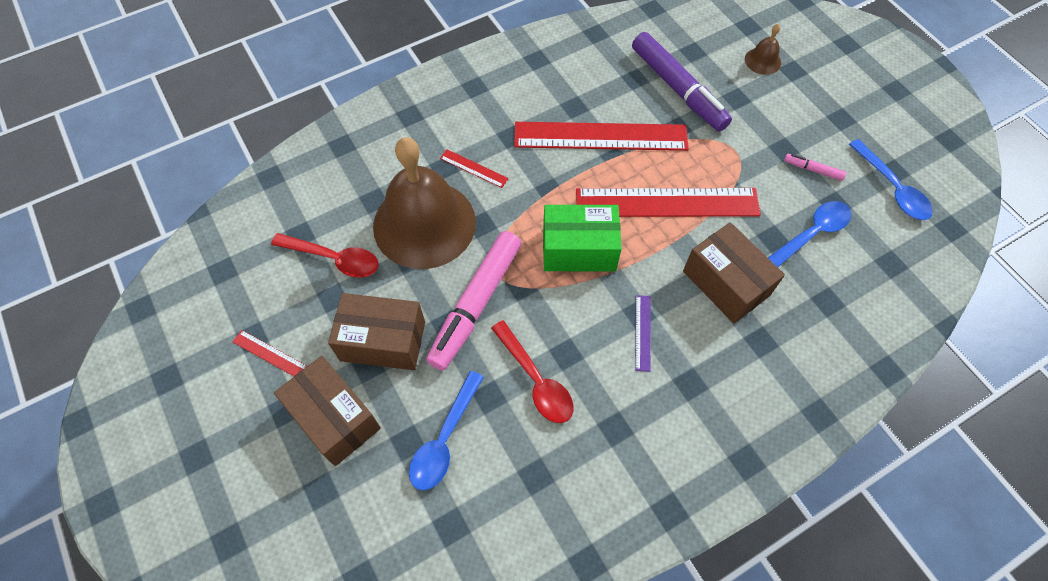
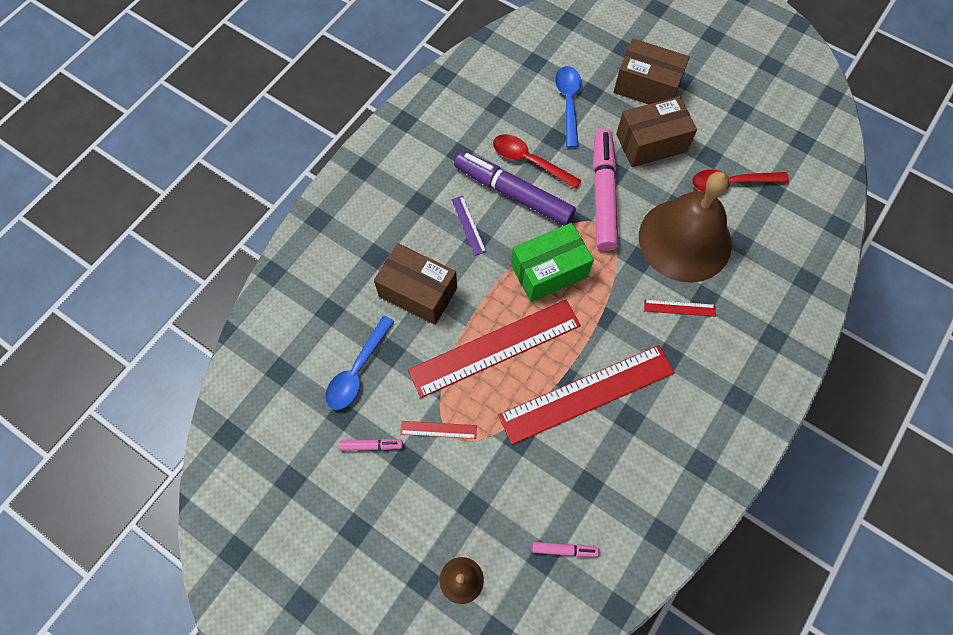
camera: 155 degrees right, 5 degrees up
red ruler [233,330,307,376] -> red ruler moved to [400,421,477,439]
purple marker [632,32,732,131] -> purple marker moved to [454,151,576,226]
blue spoon [849,139,933,220] -> none
none -> pink marker [532,542,599,557]

